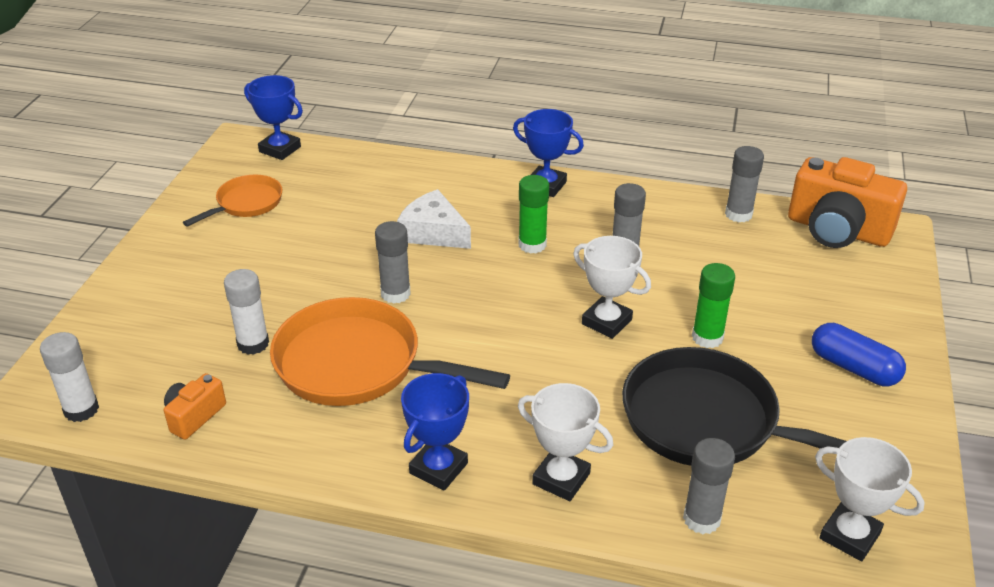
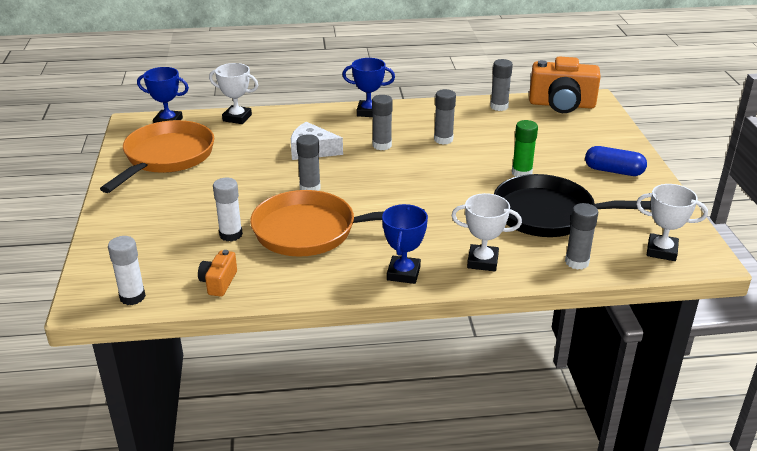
camera: 20 degrees left, 5 degrees down
orange pan [183,175,282,227] -> orange pan [100,120,214,193], size x1.85
green glue stick [519,175,549,254] -> grey glue stick [372,95,393,150]
white trophy [573,236,651,339] -> white trophy moved to [209,63,258,124]

